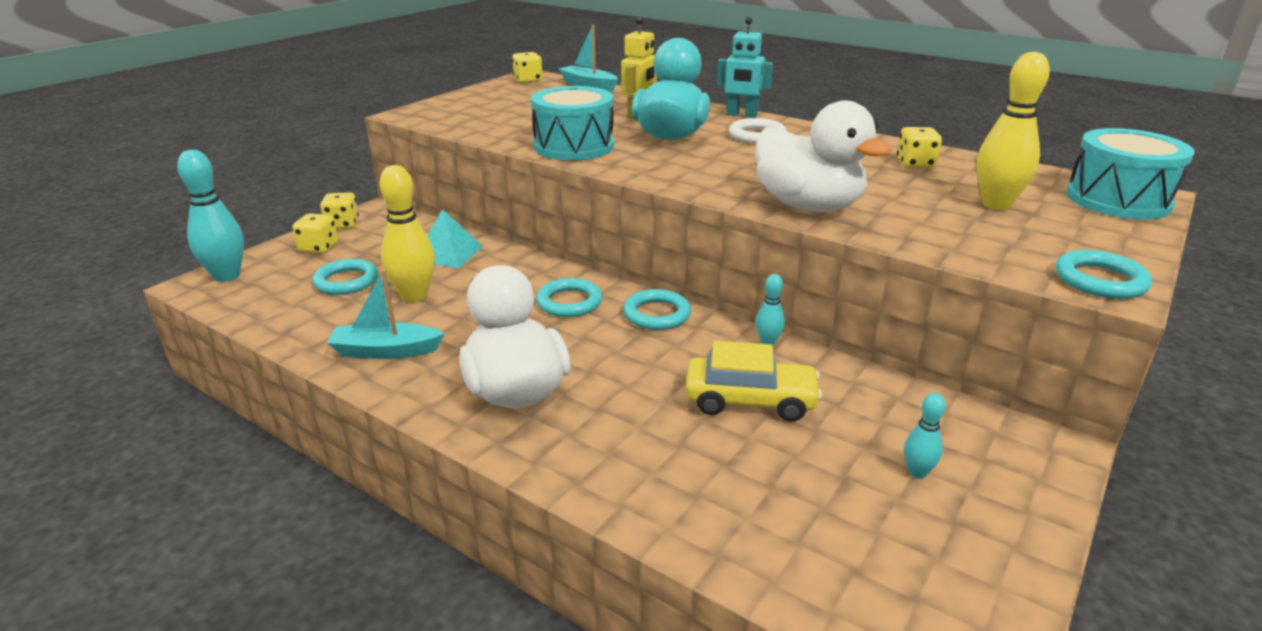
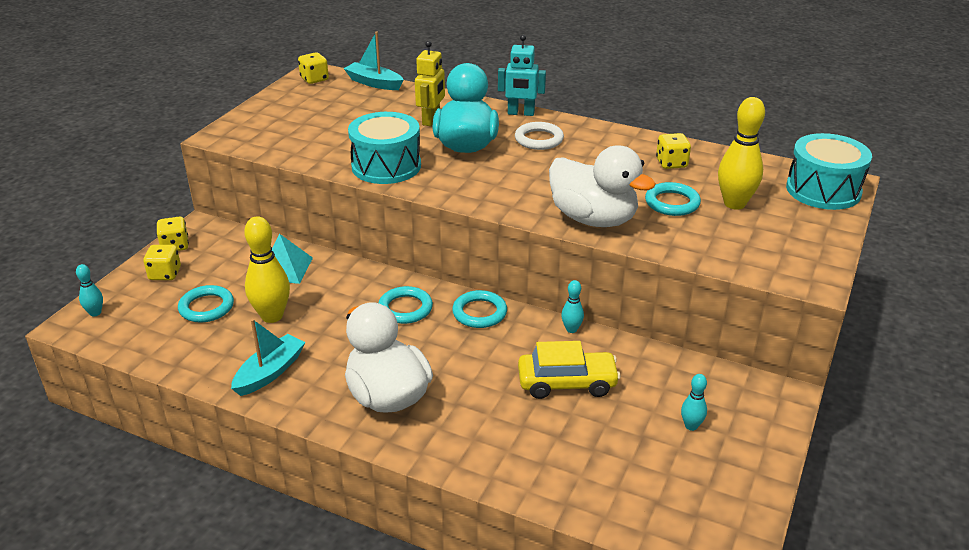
camera: 10 degrees left, 5 degrees up
turquoise bowling pin [177,150,244,282] -> turquoise bowling pin [76,264,103,317], size x0.51
turquoise boat [327,270,445,359] -> turquoise boat turned 135 degrees clockwise [231,319,306,396]
turquoise ring [1055,250,1152,299] -> turquoise ring moved to [645,182,701,216]

